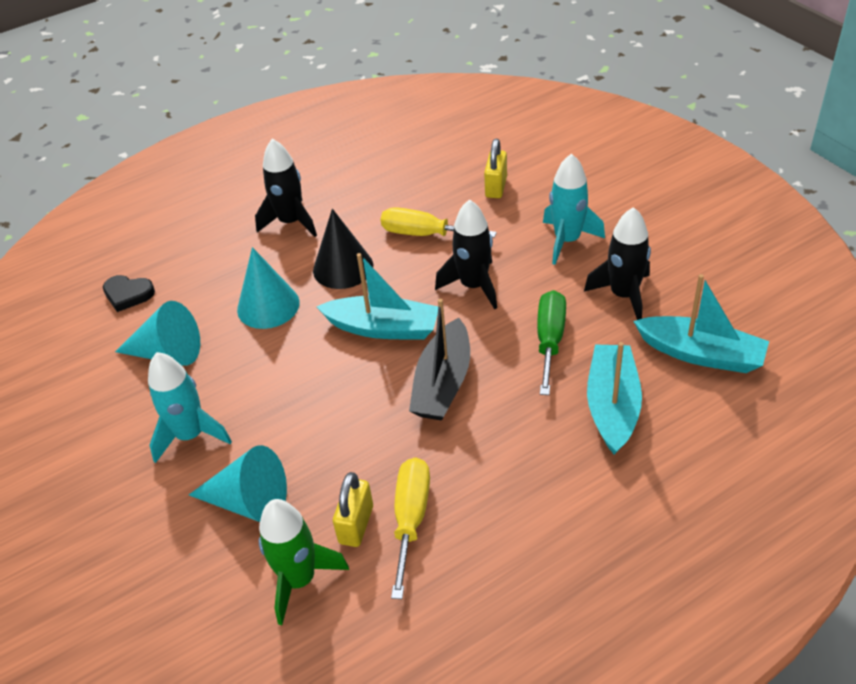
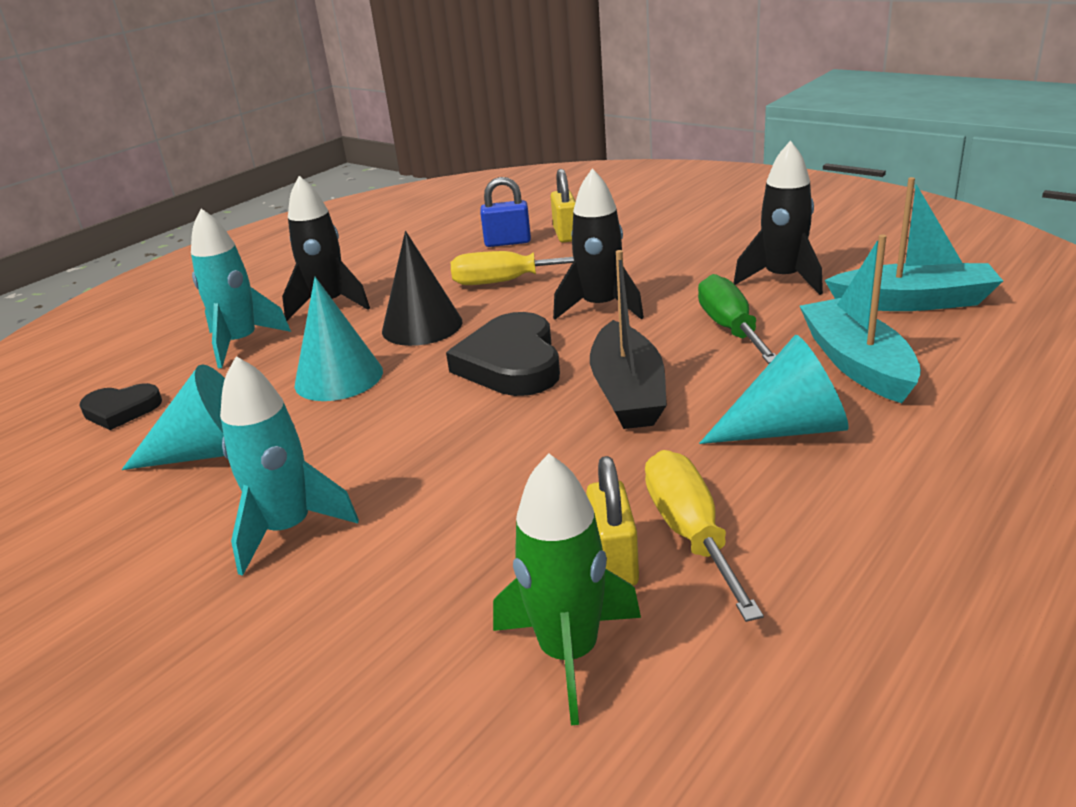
camera: 20 degrees left, 15 degrees down
turquoise cone [189,445,287,522] -> turquoise cone moved to [699,335,849,444]
turquoise boat [317,253,438,340] -> black heart [446,312,560,396]
turquoise rocket [543,153,605,265] -> turquoise rocket moved to [191,209,291,368]
none -> blue padlock [480,177,531,247]

